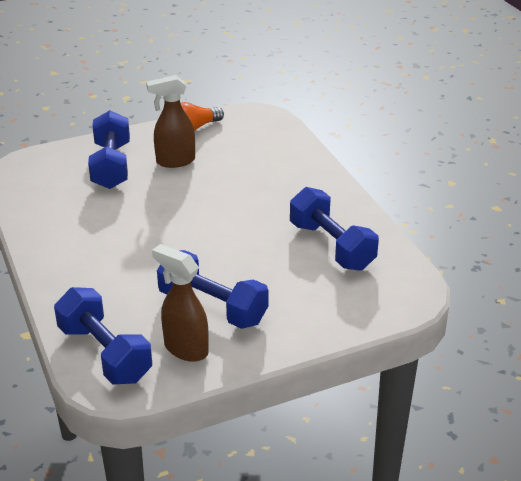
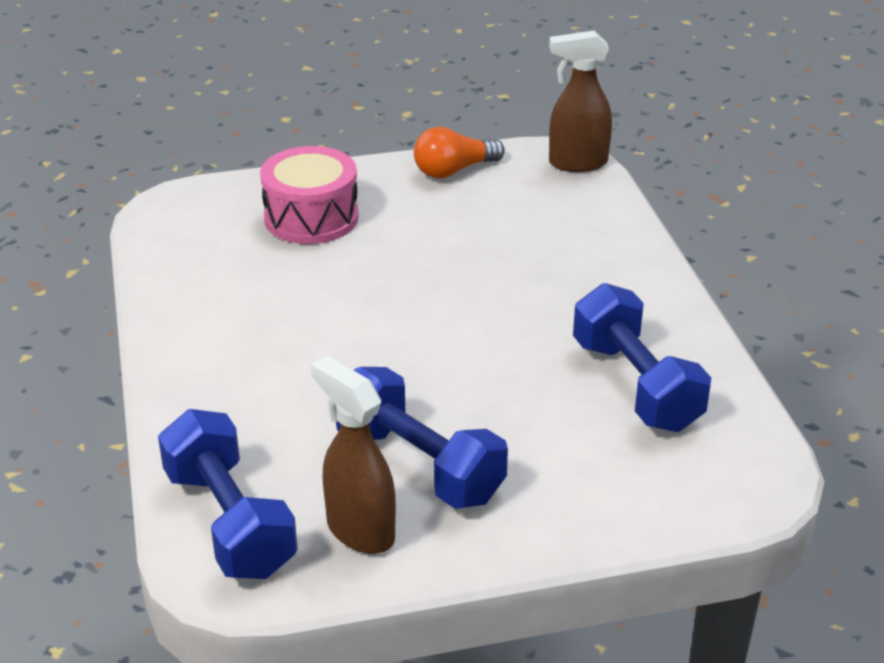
camera: 10 degrees right, 0 degrees up
blue dumbbell [88,110,130,189] -> pink drum [260,146,359,244]
brown spray bottle [146,75,195,168] -> brown spray bottle moved to [549,30,612,172]

